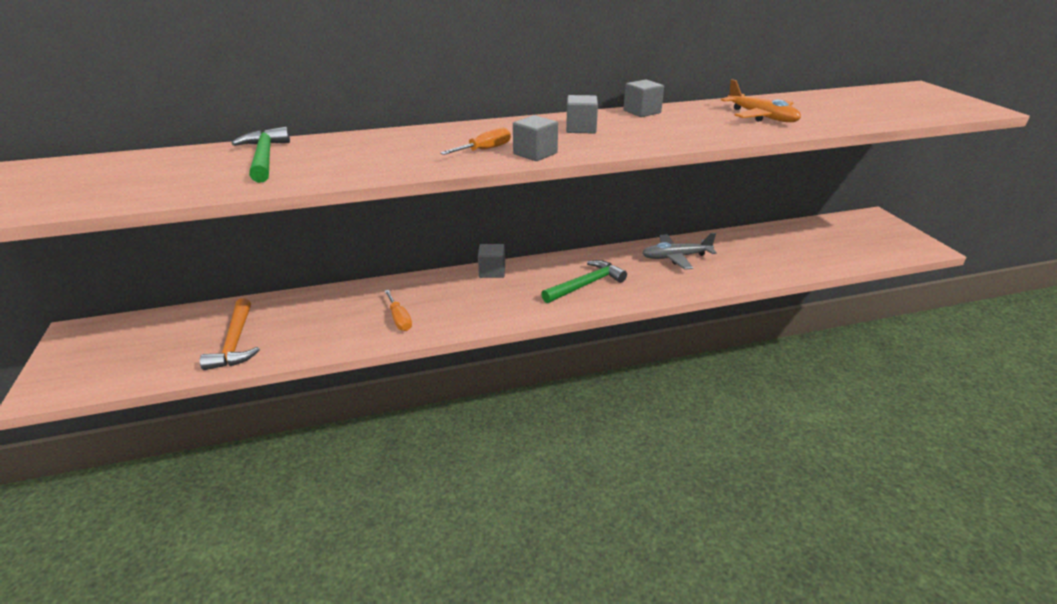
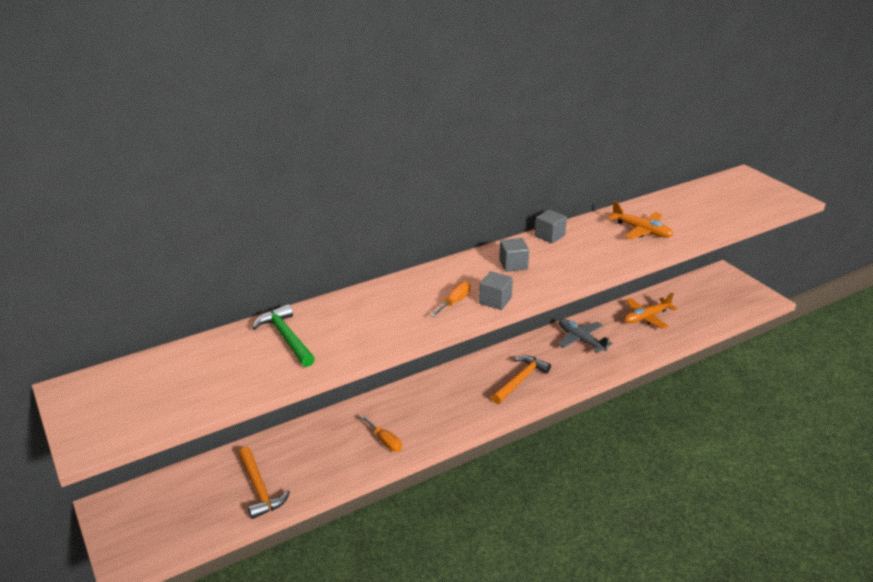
camera: 15 degrees left, 0 degrees up
grey cube [478,244,505,278] -> none
green hammer [541,260,627,303] -> orange hammer [491,355,551,404]
grey plane [642,233,717,270] -> grey plane turned 75 degrees clockwise [558,319,613,353]
none -> orange plane [624,293,677,329]

